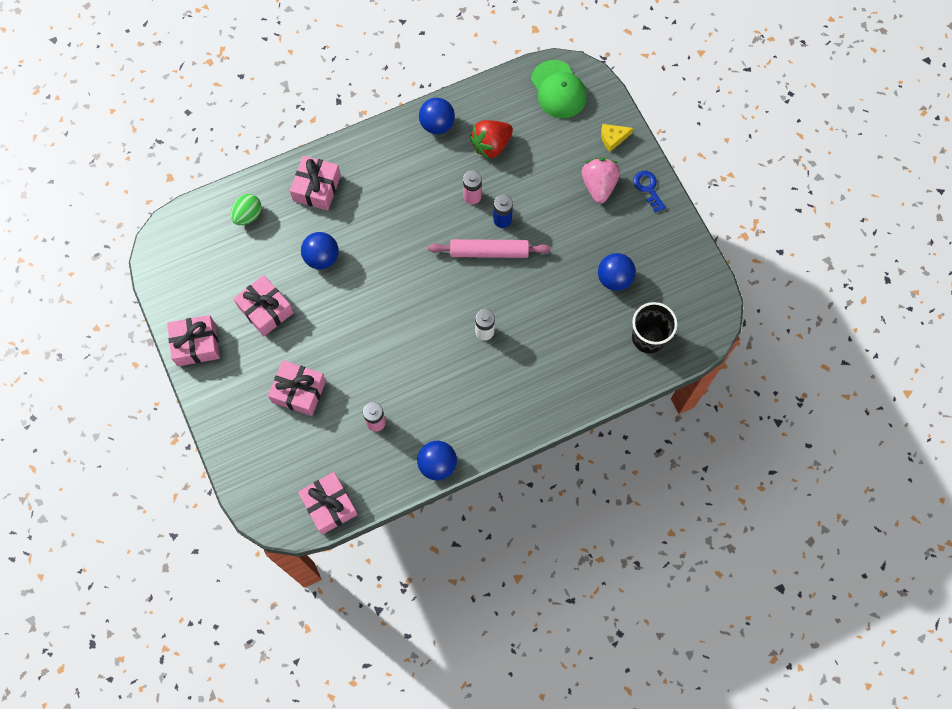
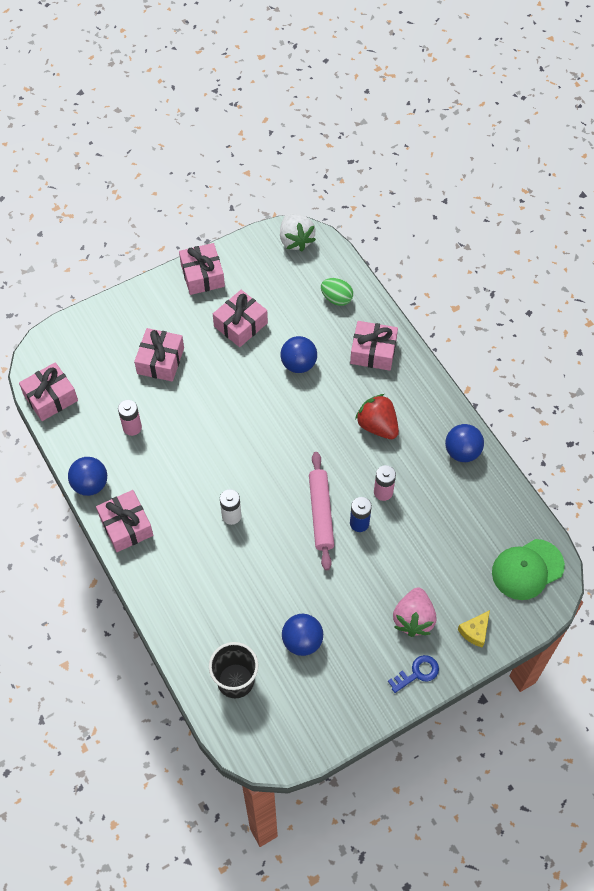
camera: 85 degrees right, 10 degrees down
red strawberry [470,120,513,160] -> red strawberry moved to [355,394,399,439]
pink strawberry [581,158,620,203] -> pink strawberry turned 105 degrees clockwise [393,588,436,637]
yellow cheese [601,124,633,152] -> yellow cheese turned 120 degrees counterclockwise [458,610,490,648]
none -> pink gift [96,490,153,552]
none -> white strawberry [280,213,316,252]

